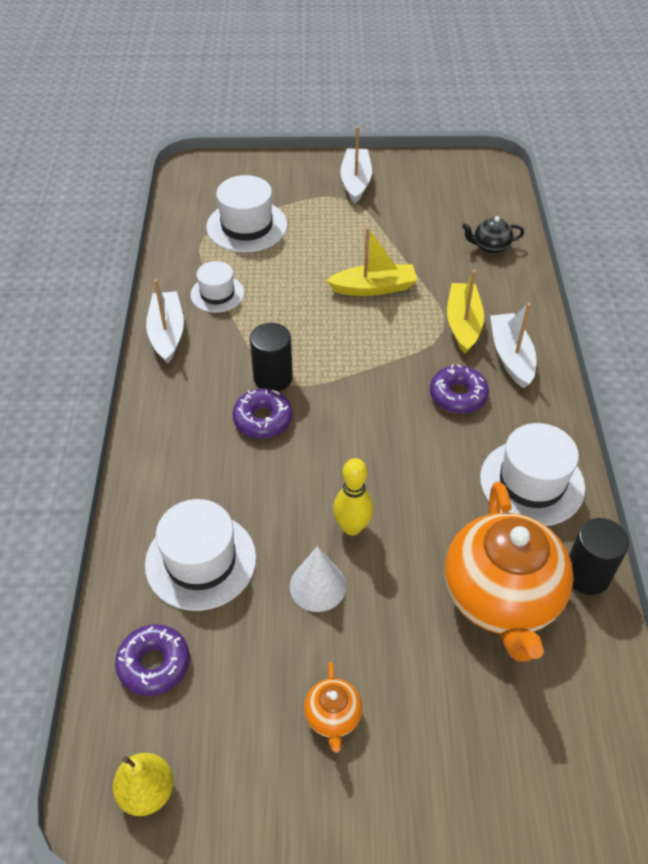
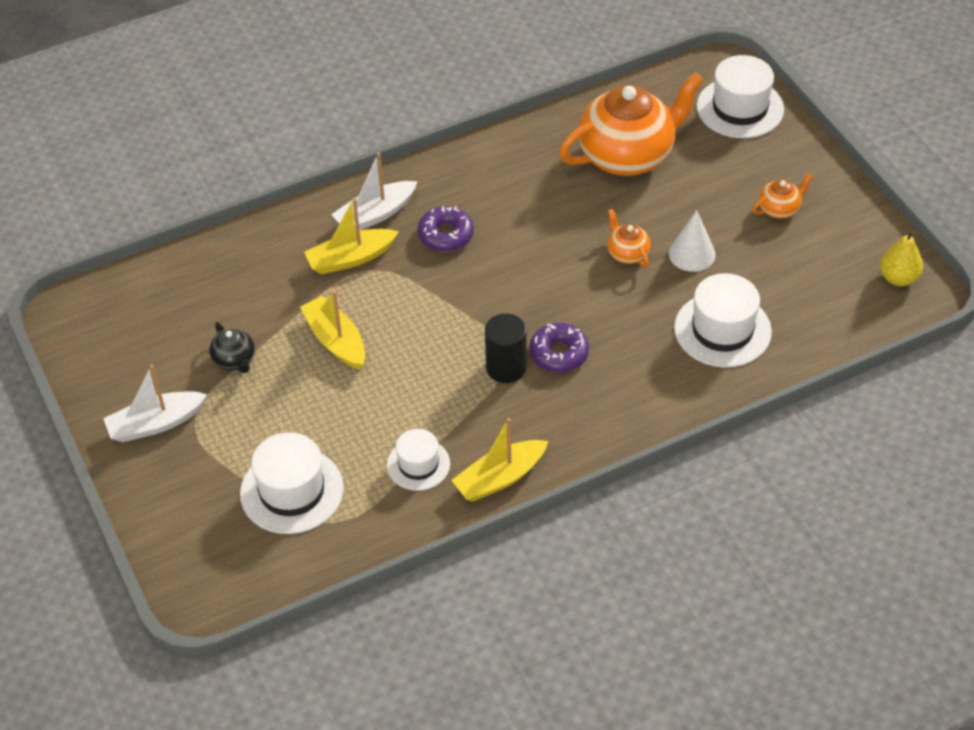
camera: 115 degrees left, 0 degrees up
purple donut [115,624,190,696] -> none
white boat [146,279,184,364] -> yellow boat [451,418,548,502]
yellow bowling pin [333,458,373,536] -> orange teapot [608,209,651,267]
black teapot [462,216,524,254] -> black teapot moved to [209,322,255,373]
white hat [480,423,585,526] -> white hat moved to [697,55,784,138]
black cylinder [569,518,629,595] -> none

